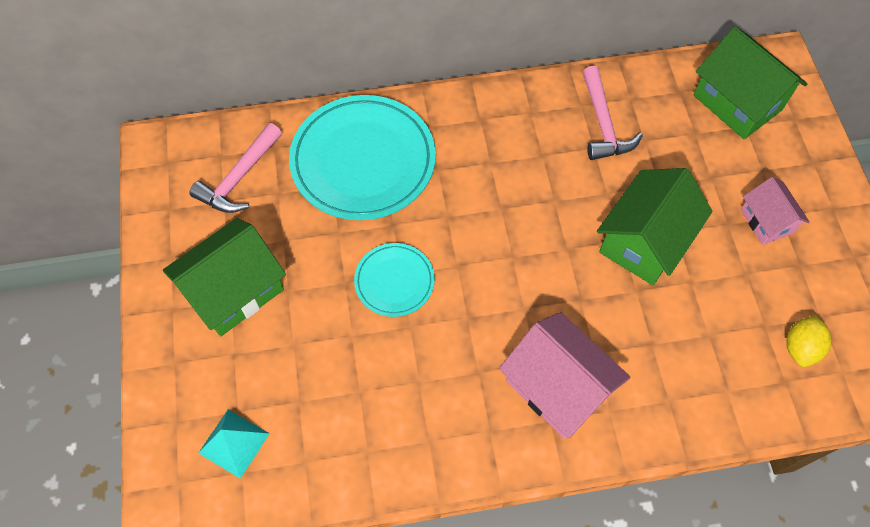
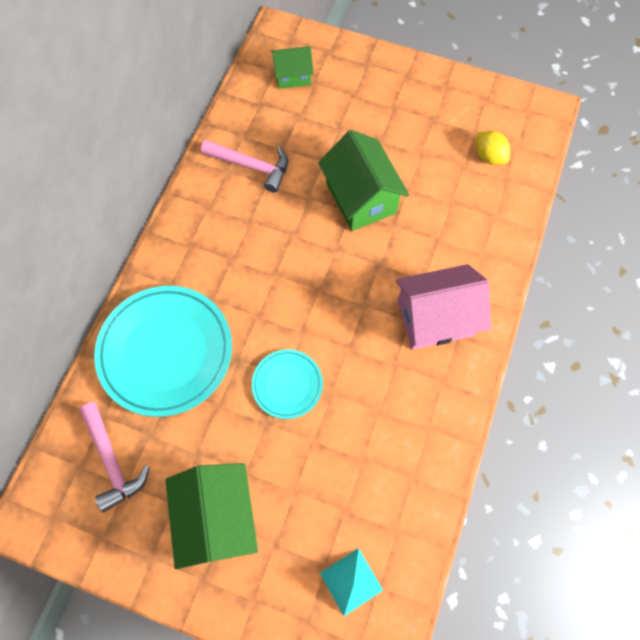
camera: 60 degrees left, 5 degrees up
green house [693,26,807,139] -> green house [271,46,314,89], size x0.59
pink house [740,177,810,245] -> none

